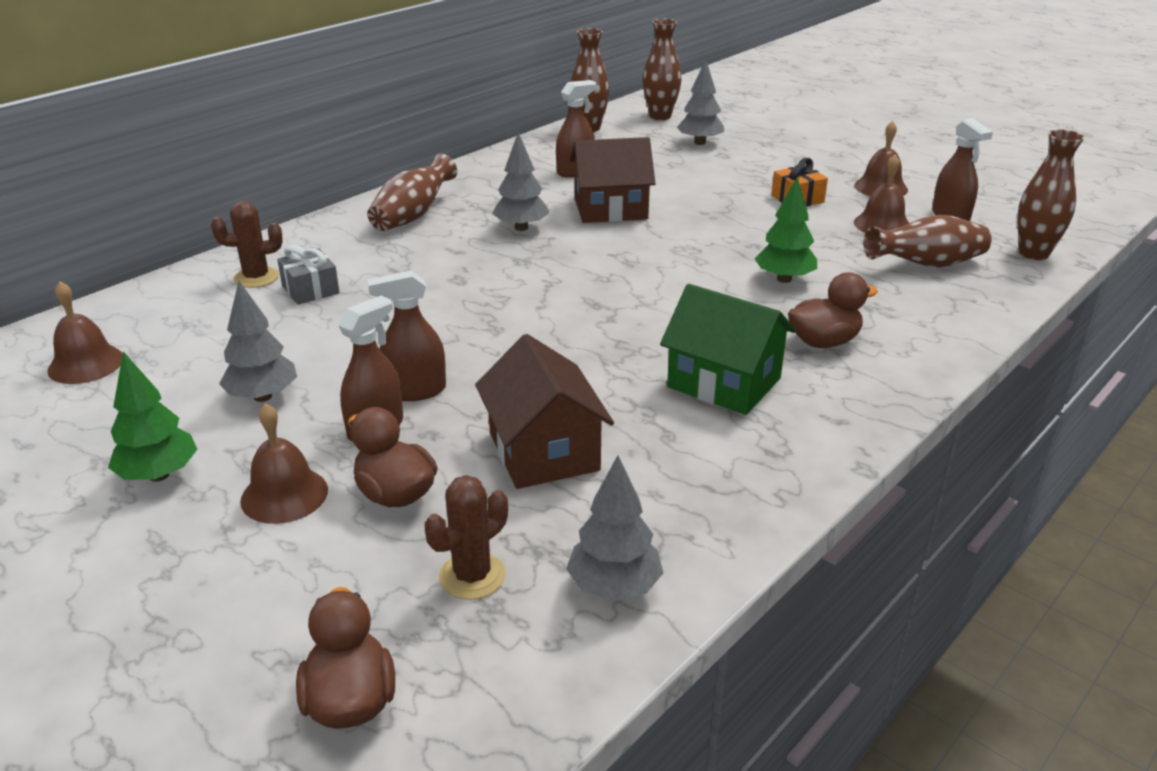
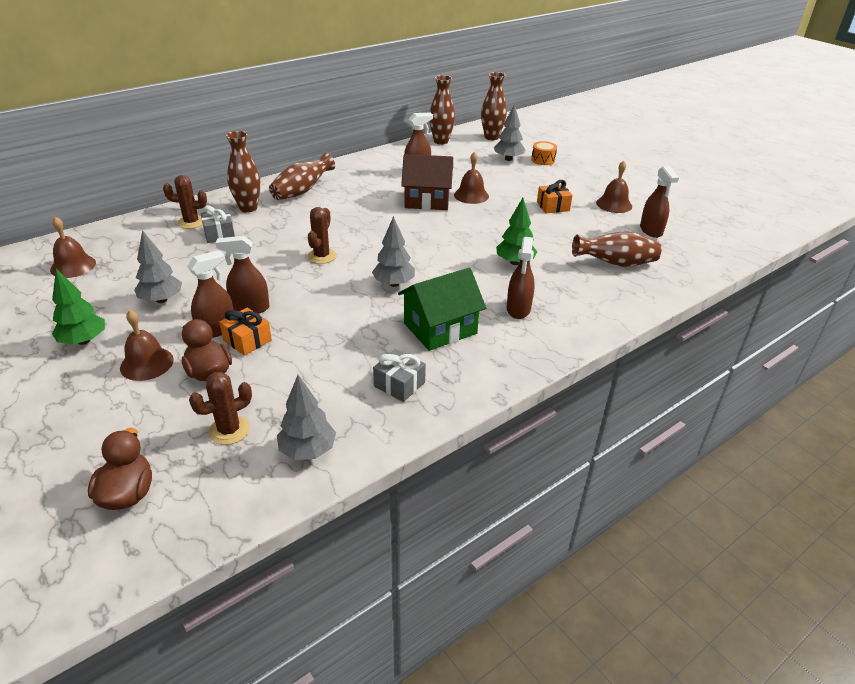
camera: 10 degrees right, 5 degrees up
brown house [475,334,614,489] -> none
grey tree [492,132,549,231] -> grey tree moved to [372,216,415,287]
green house [660,284,796,415] -> green house turned 75 degrees counterclockwise [398,268,486,351]
brown duck [788,272,878,348] -> brown spray bottle [507,237,535,319]
brown bell [854,155,909,233] -> brown bell moved to [454,152,489,204]
brown vase [1017,129,1085,260] -> brown vase moved to [226,131,261,213]
none -> orange gift [219,308,272,356]
none -> brown cactus [307,207,336,264]
none -> grey gift [373,349,426,402]
none -> orange drum [531,141,557,165]

